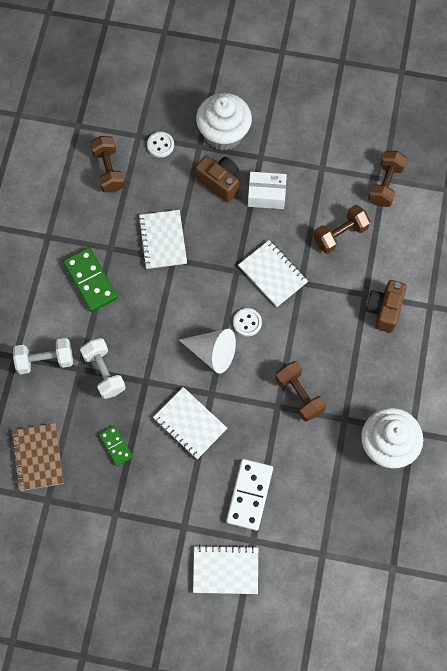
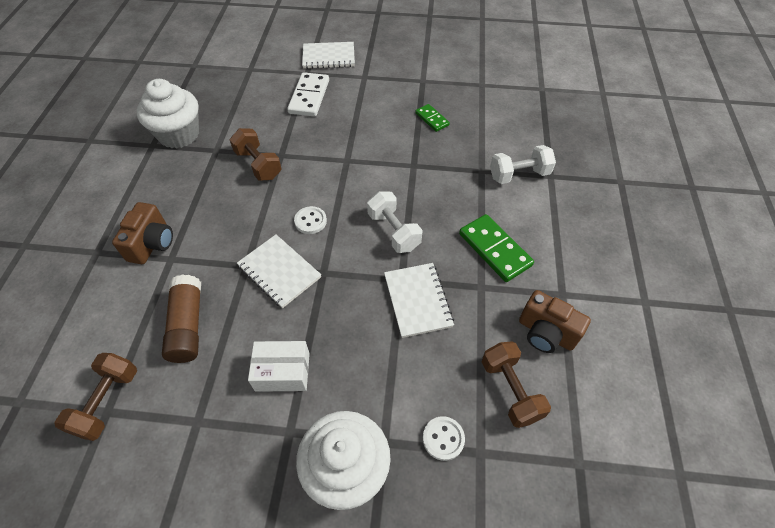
camera: 175 degrees right, 15 degrees down
brown notebook [11,423,64,491] -> none
white dumbbell [80,338,126,399] -> white dumbbell moved to [367,192,423,253]
white notebook [153,387,227,459] -> none
white cone [179,329,236,374] -> none
brown camera [195,156,239,202] -> brown camera moved to [519,290,591,353]
brown dumbbell [313,205,370,254] -> brown glue stick [162,274,201,363]

